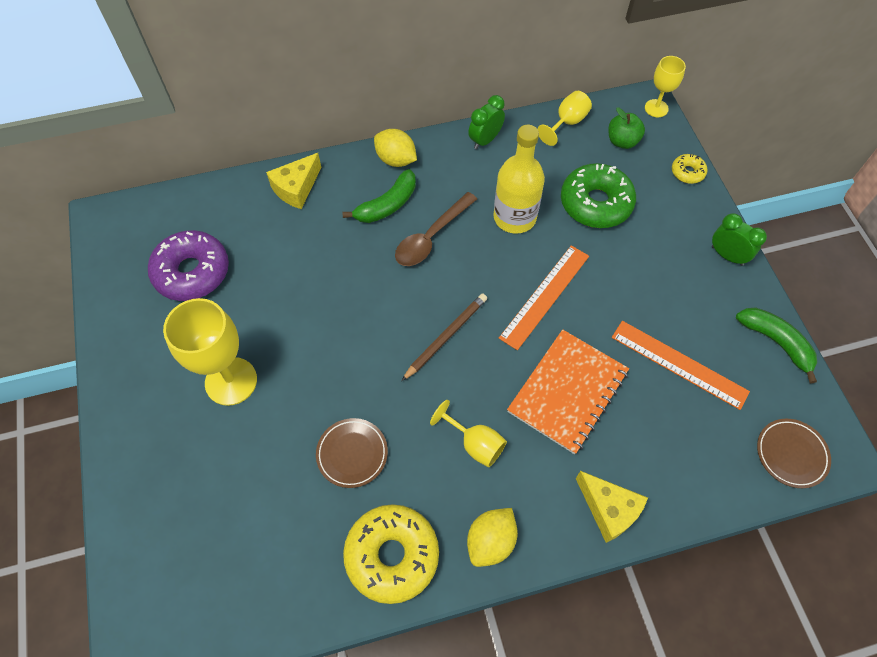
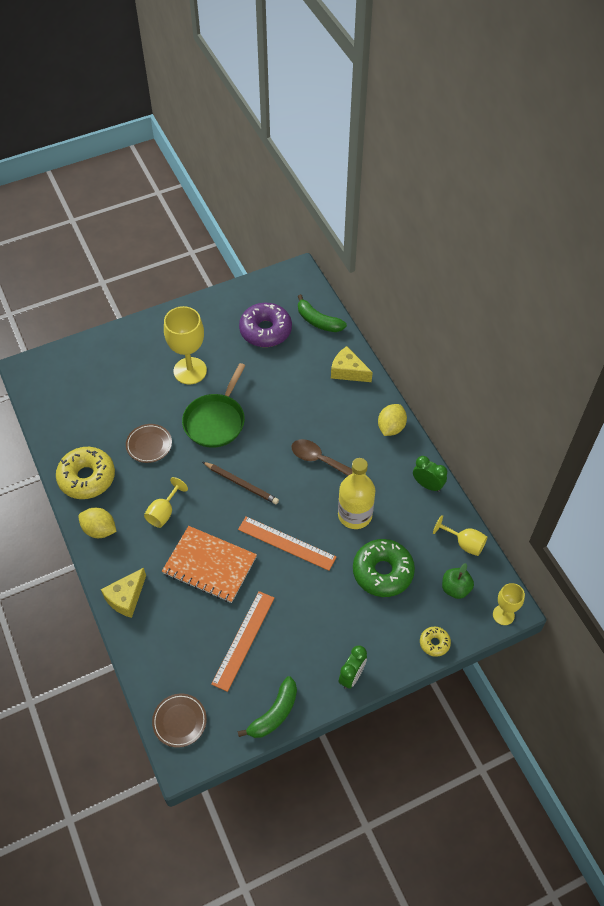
camera: 80 degrees right, 5 degrees down
green banana [342,169,416,223] -> green banana moved to [298,294,347,332]
none -> green pan [182,363,245,448]

